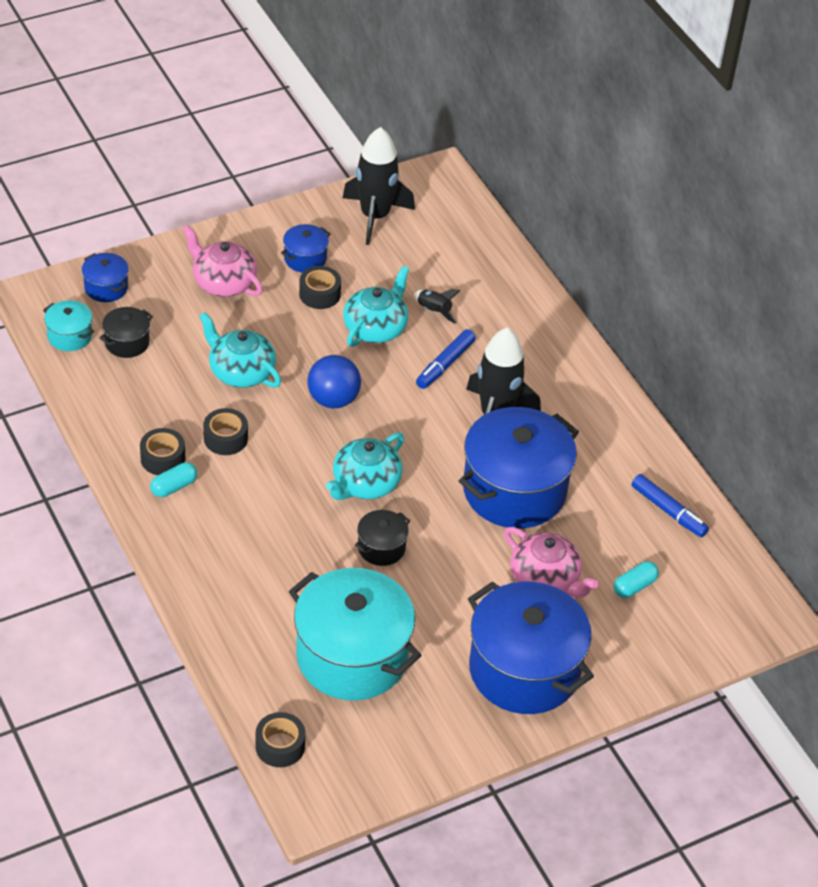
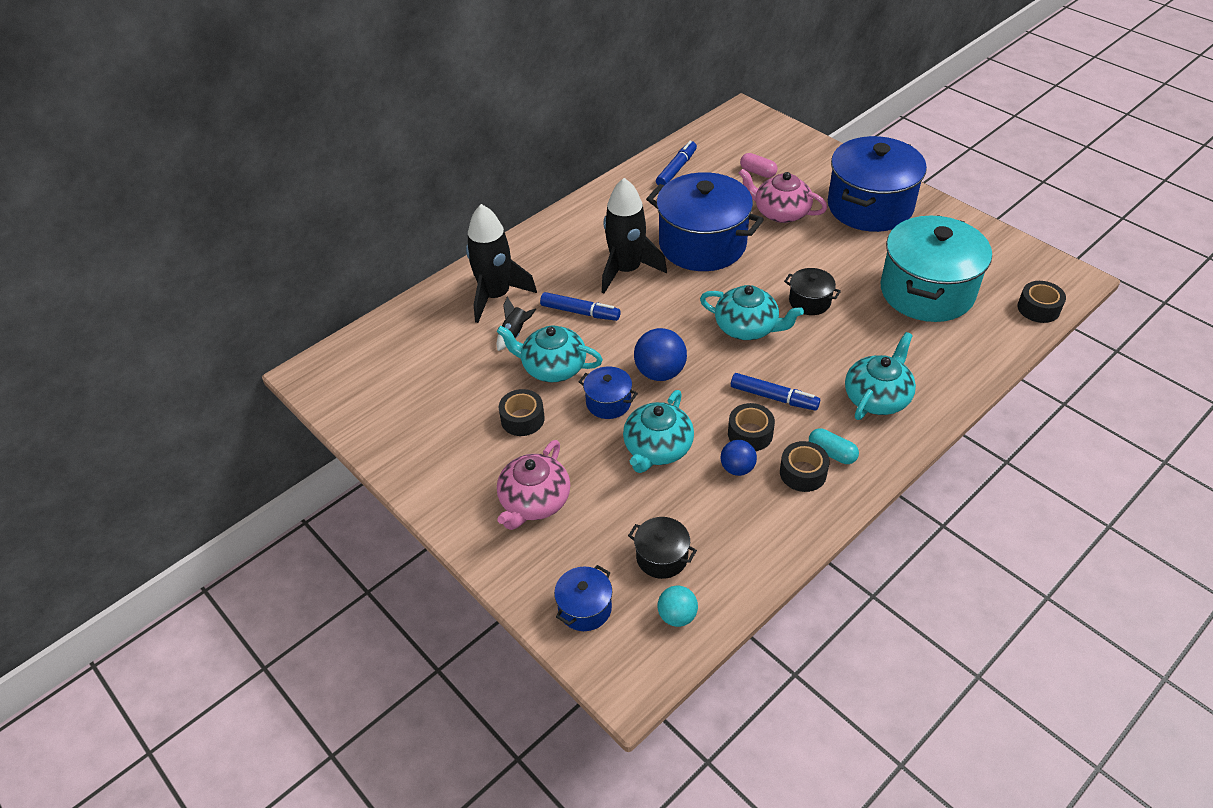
camera: 100 degrees left, 0 degrees up
turquoise pot [43,300,94,351] -> turquoise ball [658,585,698,627]
blue pot [281,224,330,273] -> blue pot moved to [579,366,638,419]
black rocket [343,127,415,245] -> black rocket moved to [466,204,537,323]
pink teapot [504,527,599,598] -> pink teapot turned 90 degrees counterclockwise [739,168,827,223]
turquoise capsule [614,561,659,598] -> pink capsule [740,153,777,178]
none -> blue ball [721,440,757,476]
none -> blue marker [731,373,820,411]
none -> turquoise teapot [845,332,916,420]

